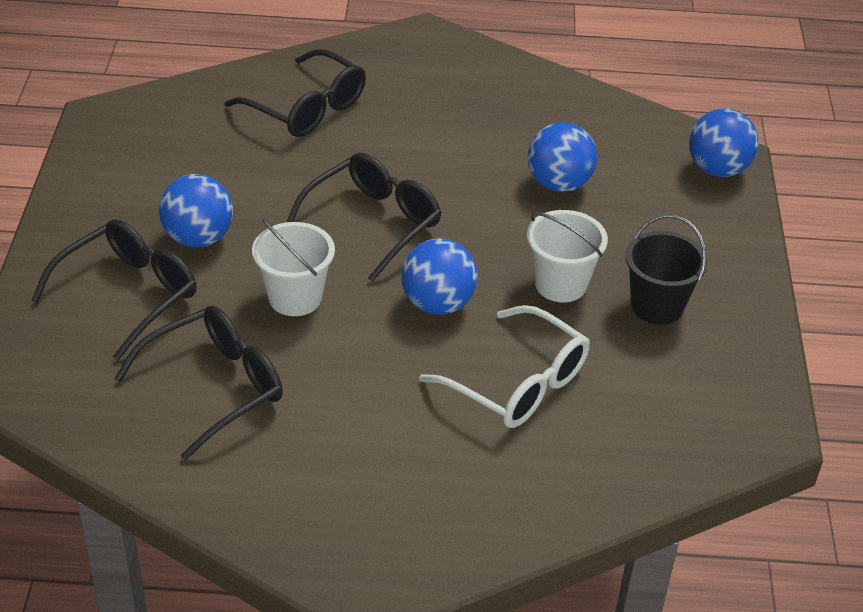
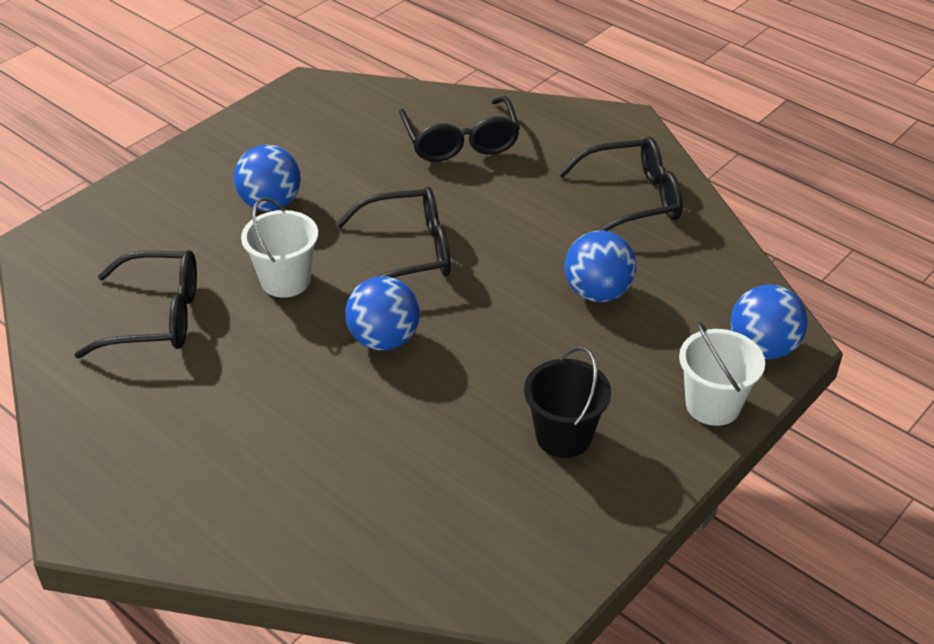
camera: 40 degrees right, 0 degrees up
black glasses [31,219,197,360] -> black glasses moved to [558,137,683,231]
white glasses [419,305,590,428] -> none
white bucket [527,210,608,302] -> white bucket moved to [679,321,765,426]

